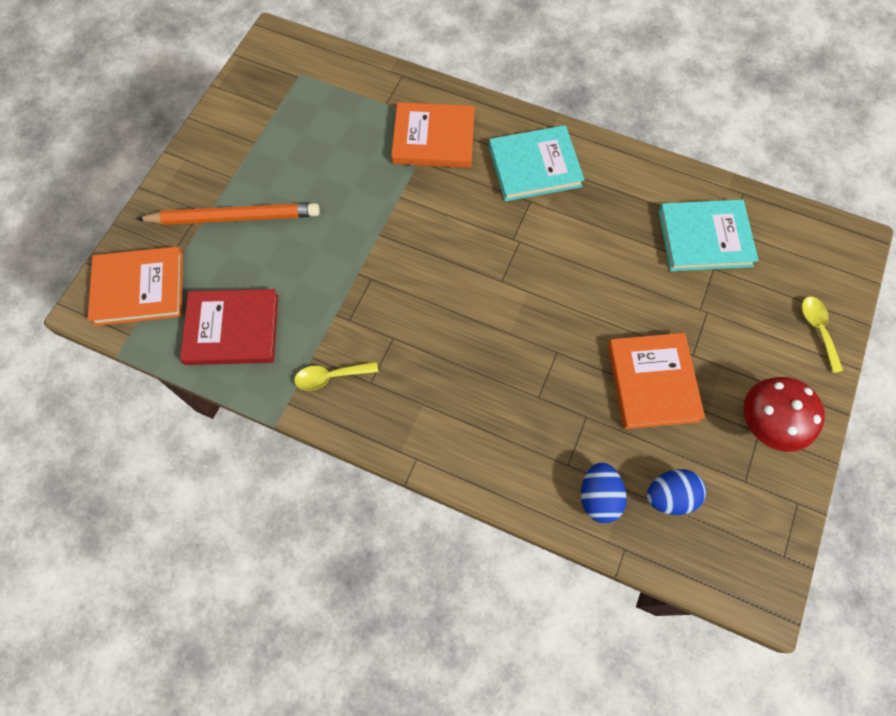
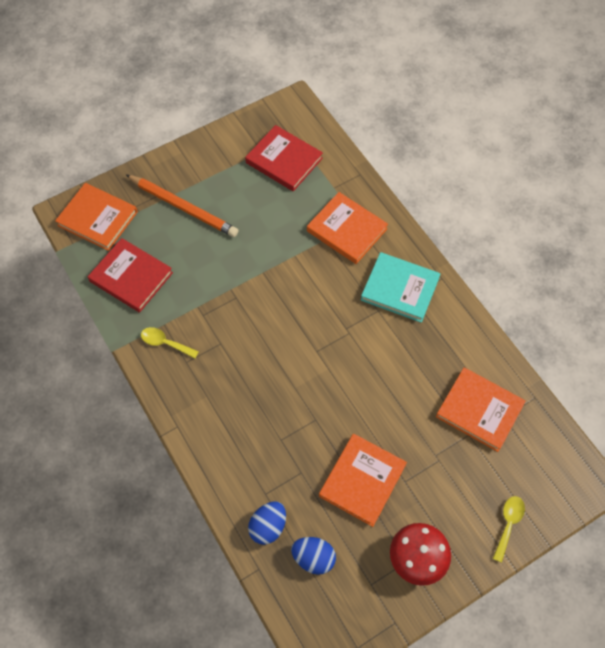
camera: 35 degrees right, 5 degrees down
turquoise book [658,199,759,271] -> orange book [436,367,526,452]
none -> red book [245,125,323,191]

